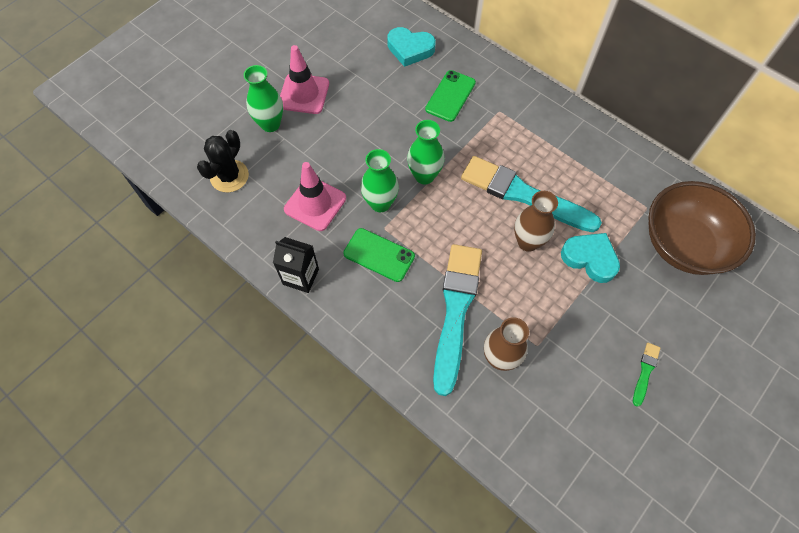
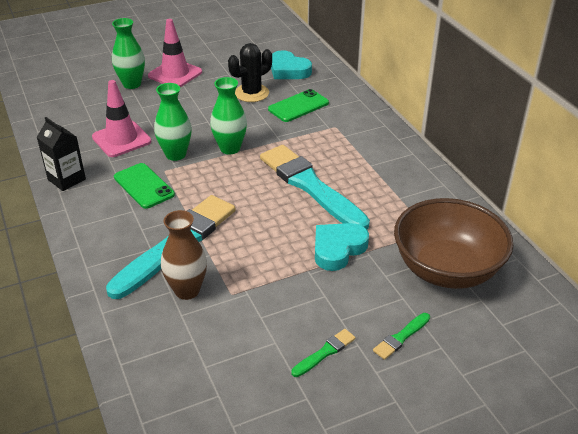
camera: 25 degrees right, 25 degrees down
black cactus [197,130,249,192] -> black cactus moved to [228,43,272,102]
brown vase [514,191,558,252] -> none
turquoise heart [561,233,620,283] -> turquoise heart turned 105 degrees counterclockwise [315,223,369,271]
none -> green brush [373,313,430,360]

